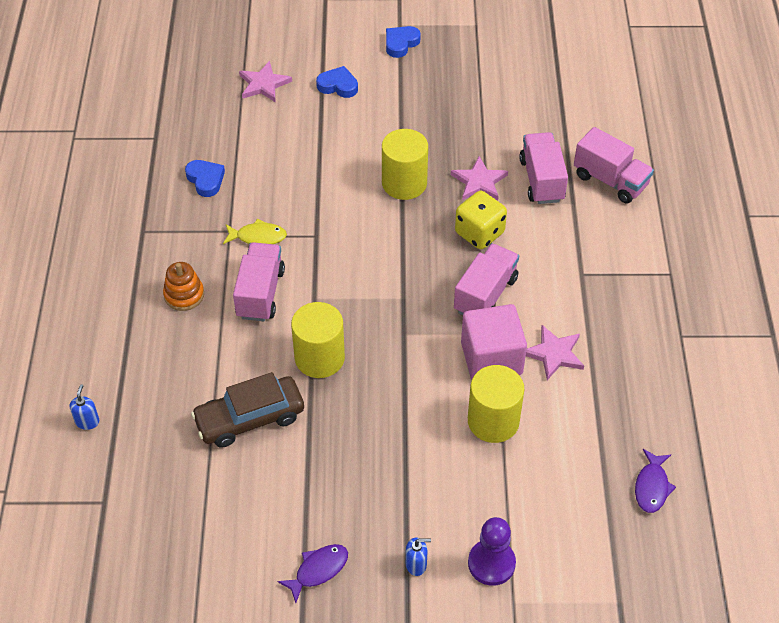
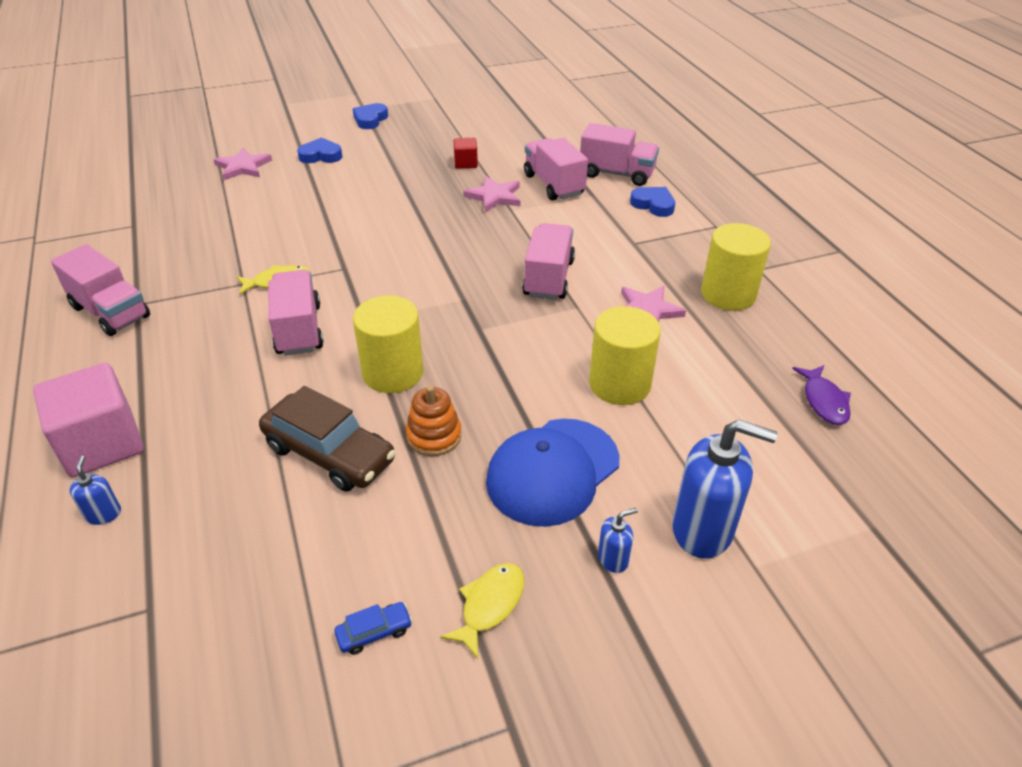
camera: 20 degrees left, 10 degrees down
orange stacking toy [163,262,204,311] -> orange stacking toy moved to [406,385,462,456]
blue heart [185,160,225,197] -> blue heart moved to [630,187,675,217]
brown car [191,372,304,447] -> brown car turned 105 degrees counterclockwise [259,386,396,492]
purple fish [277,544,348,603] -> yellow fish [440,563,524,659]
yellow cylinder [382,129,428,200] -> yellow cylinder moved to [701,223,771,311]
yellow dice [455,191,507,249] -> none
pink cube [461,304,527,380] -> pink cube moved to [33,363,143,477]
purple pawn [468,517,516,586] -> blue soap dispenser [672,420,778,559]
none -> pink truck [51,244,150,336]
none -> blue car [334,602,413,655]
none -> red cube [454,138,478,169]
none -> blue cap [486,419,620,527]

